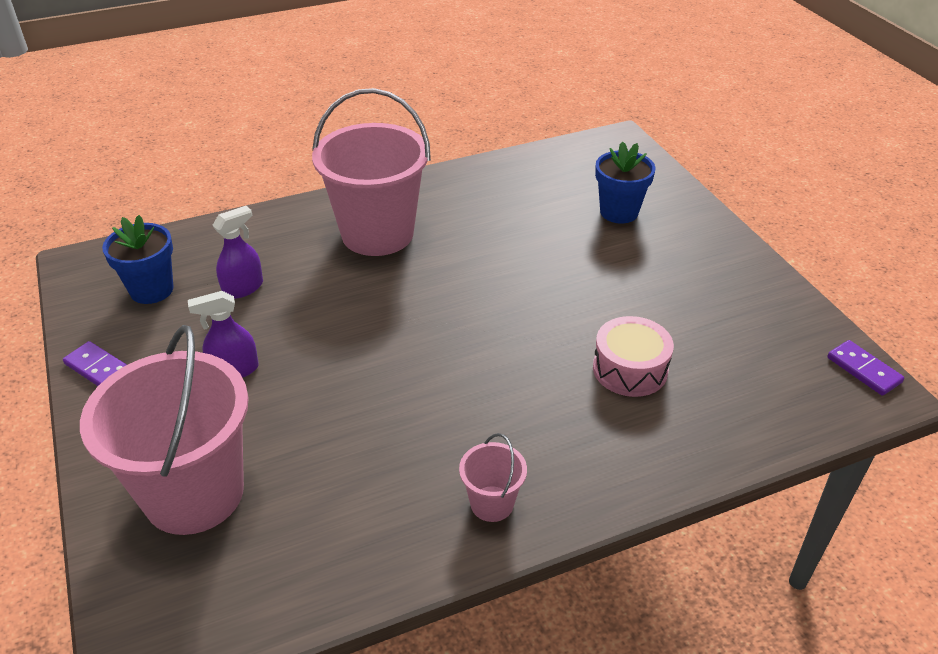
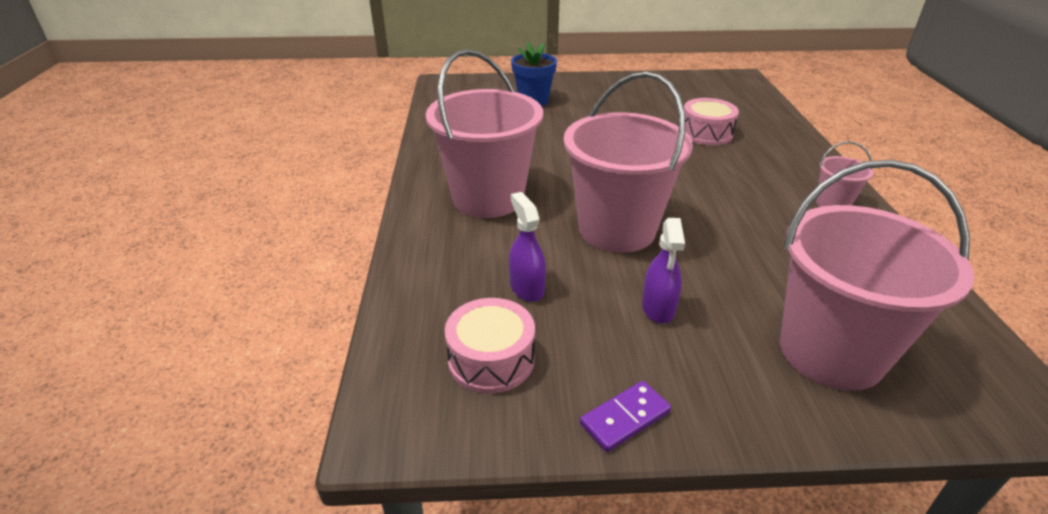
camera: 70 degrees left, 5 degrees down
blue flower pot [102,215,173,304] -> pink drum [445,298,535,394]
purple domino [827,340,904,396] -> none
none -> pink bucket [563,71,693,253]

